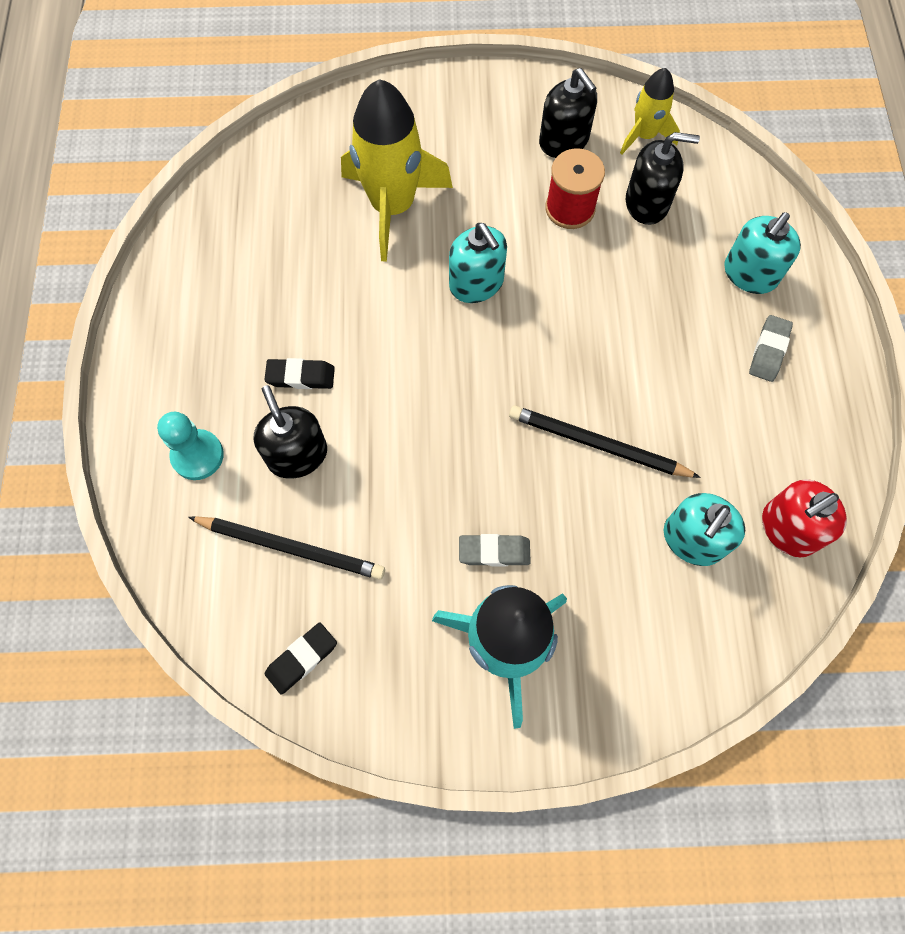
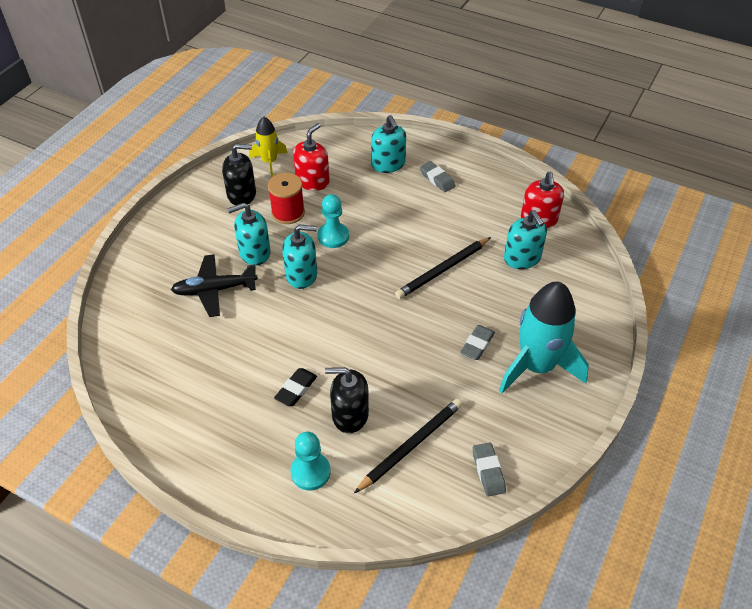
camera: 60 degrees left, 20 degrees down
black eraser [265,623,337,695] -> grey eraser [473,443,506,497]
yellow rocket [341,79,453,262] -> black plane [171,254,258,317]
black soap dispenser [626,132,700,225] -> red soap dispenser [293,123,329,191]
none -> turquoise soap dispenser [227,203,271,266]
none -> turquoise pawn [318,194,349,248]

